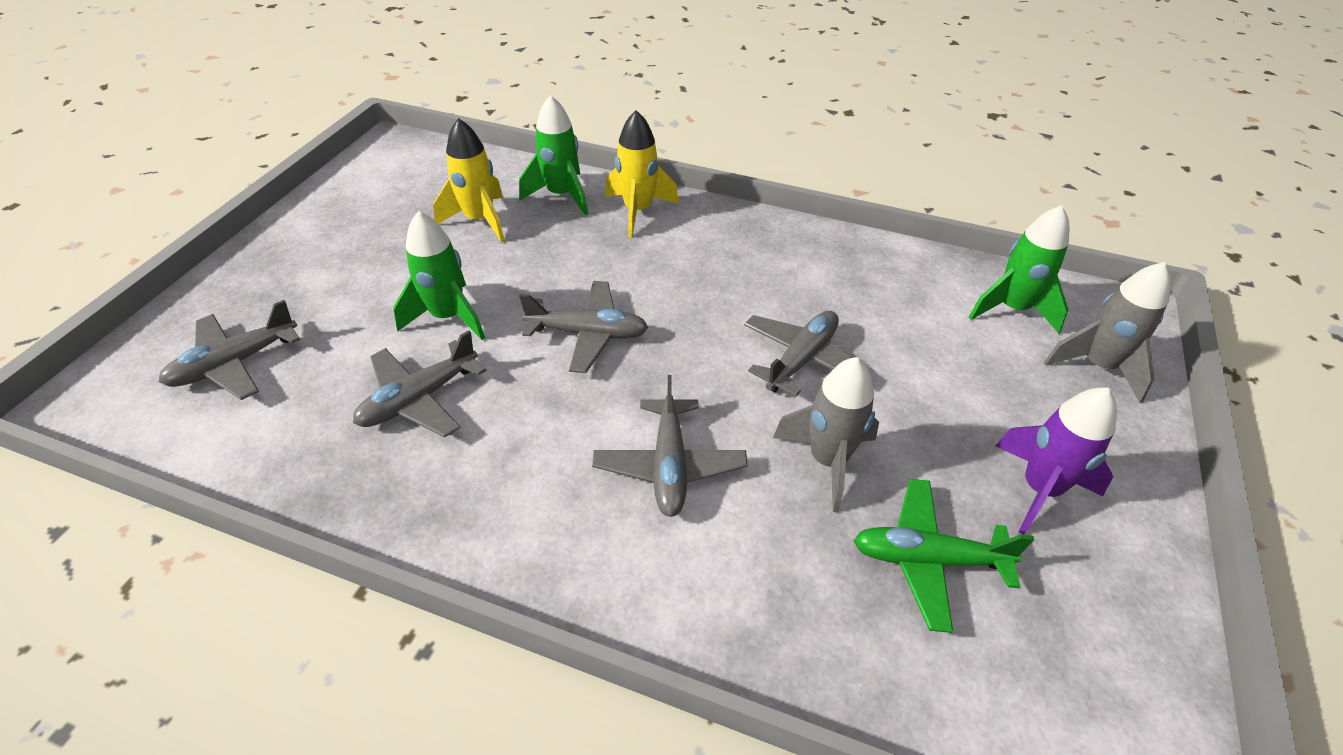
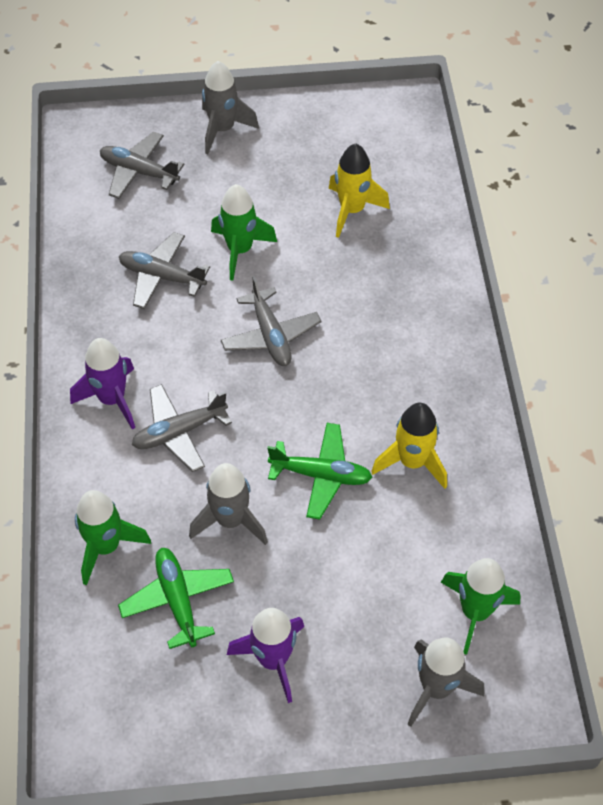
camera: 65 degrees right, 10 degrees up
green rocket [519,95,588,215] -> green rocket moved to [75,490,151,585]
yellow rocket [605,110,679,237] -> yellow rocket moved to [371,403,447,489]
grey plane [744,311,851,397] -> green plane [267,423,373,520]
none -> purple rocket [70,338,135,430]
none -> grey rocket [202,61,259,154]

